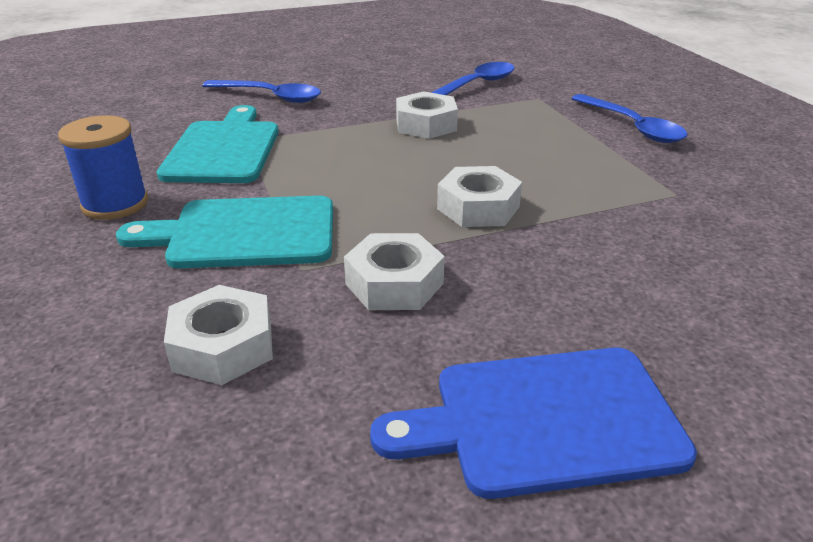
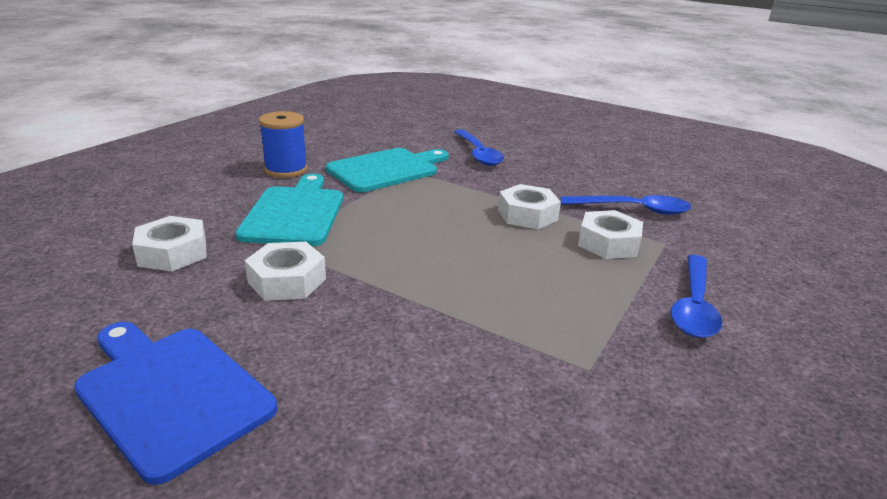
camera: 50 degrees right, 5 degrees down
turquoise cutting board [116,196,333,269] -> turquoise cutting board turned 45 degrees clockwise [235,173,343,246]
white nut [437,166,522,227] -> white nut moved to [578,210,643,259]

